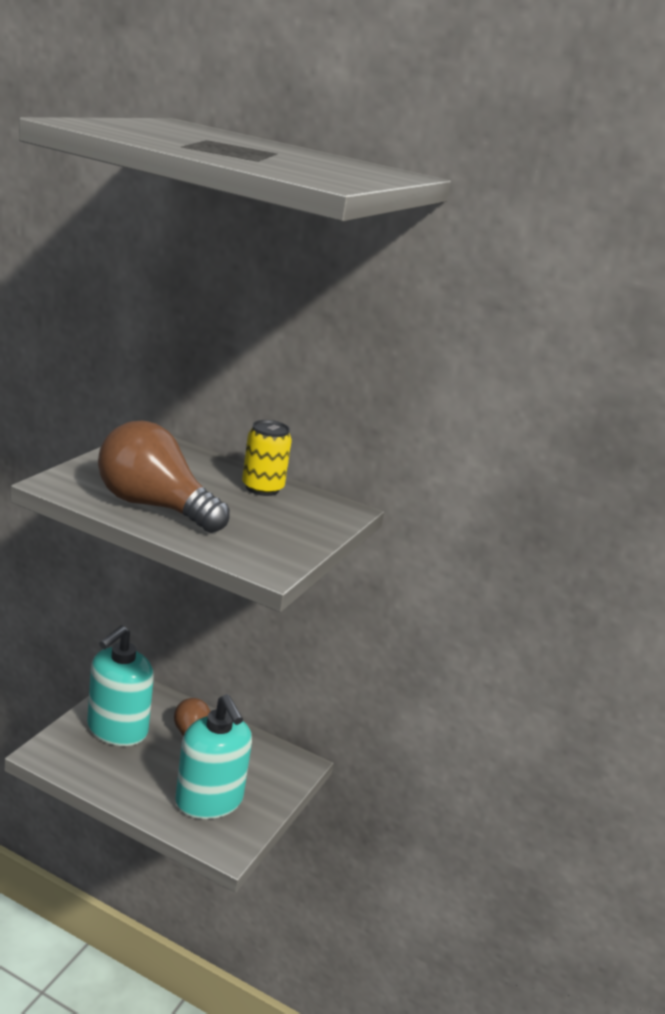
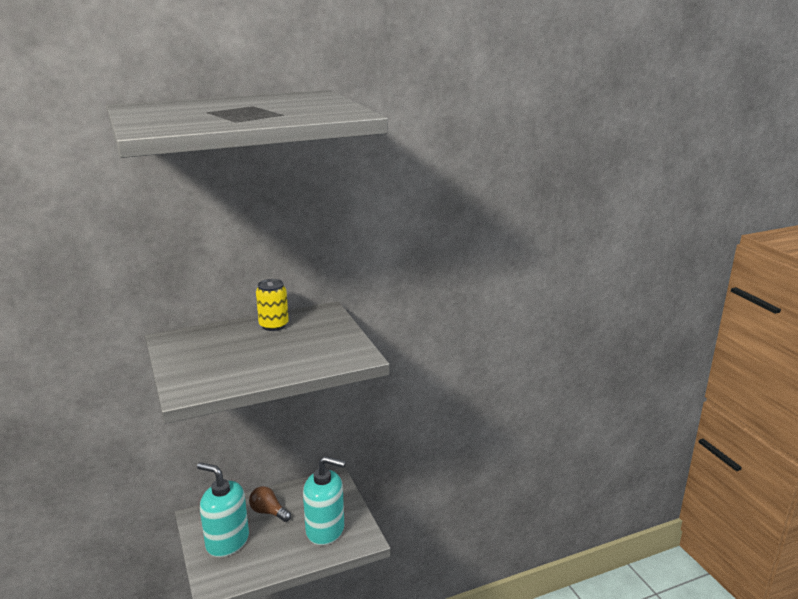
camera: 45 degrees left, 0 degrees up
turquoise soap dispenser [87,626,154,746] -> turquoise soap dispenser turned 135 degrees clockwise [197,462,249,557]
brown light bulb [98,421,230,533] -> none

